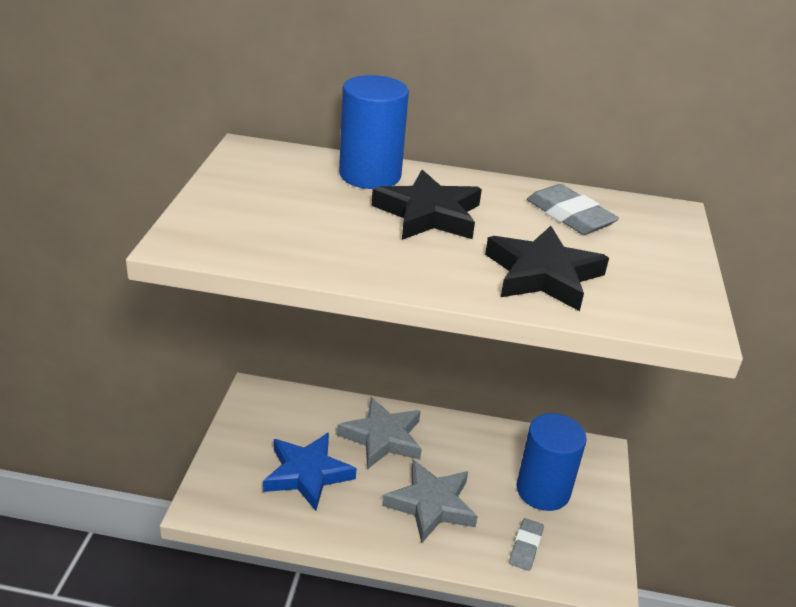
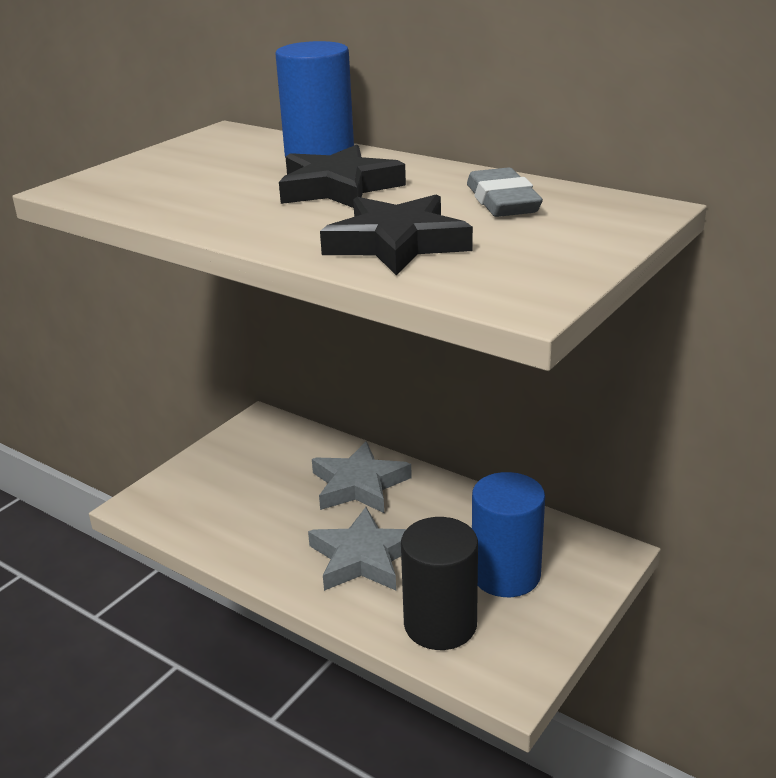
camera: 30 degrees right, 5 degrees down
blue star [263,432,357,511] -> none
grey eraser [509,518,544,571] -> black cylinder [401,517,478,650]

